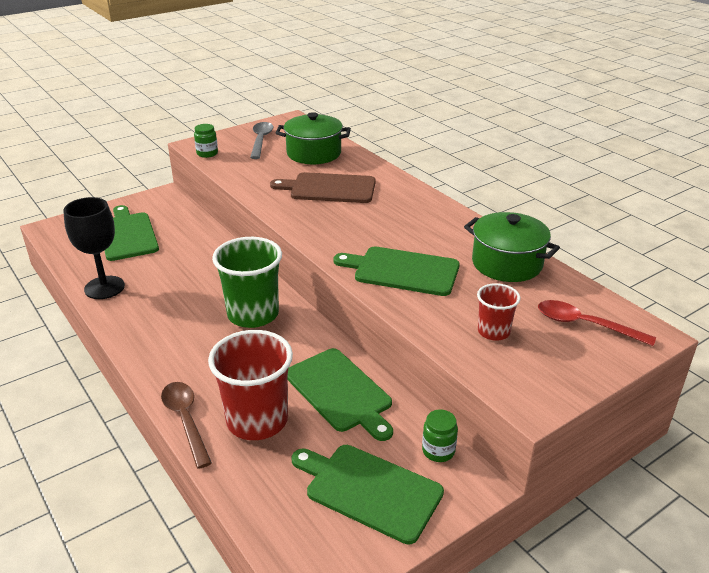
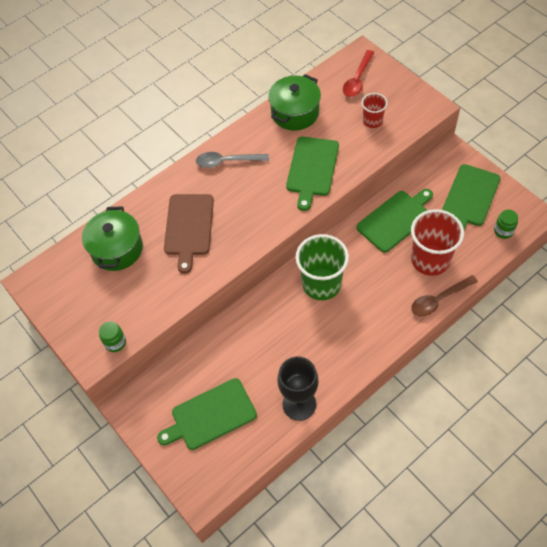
camera: 90 degrees left, 25 degrees up
grey spoon [250,122,273,159] -> grey spoon moved to [196,152,269,168]
green jar [422,409,458,462] -> green jar moved to [494,210,518,239]

